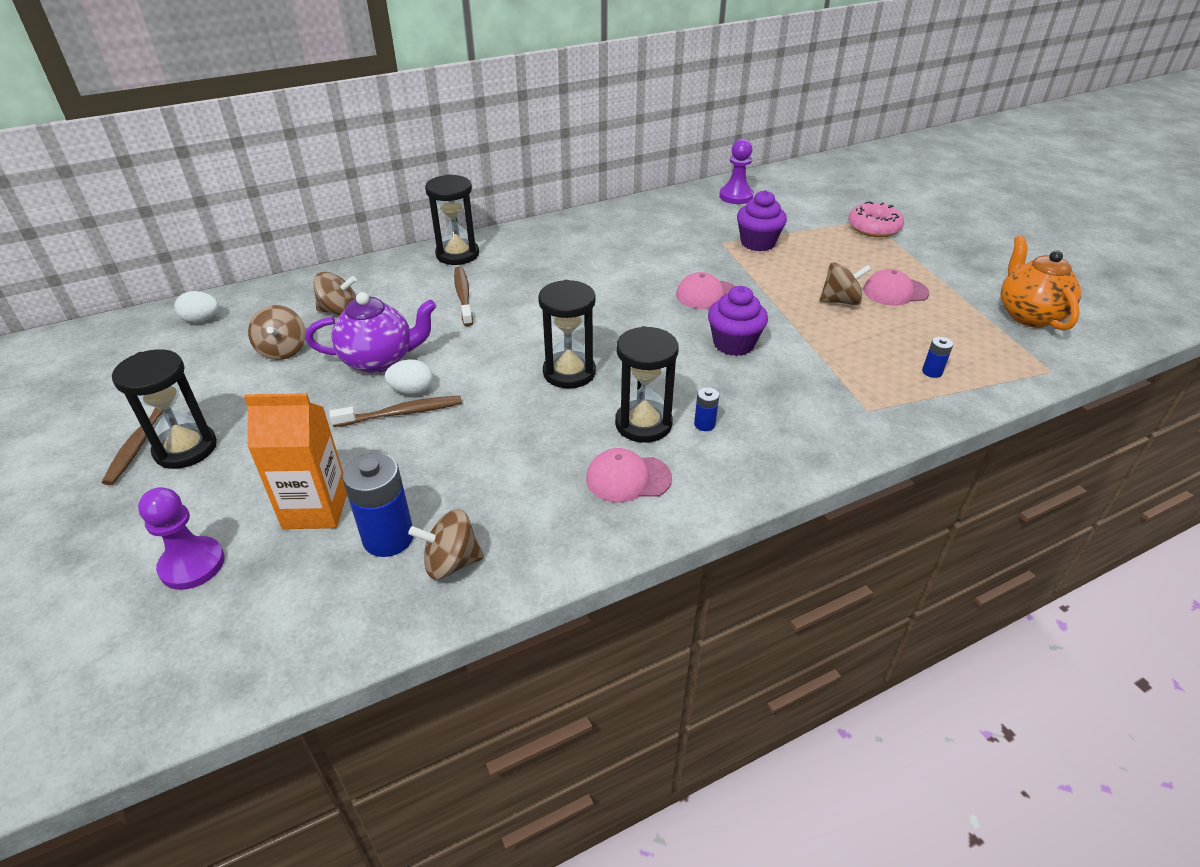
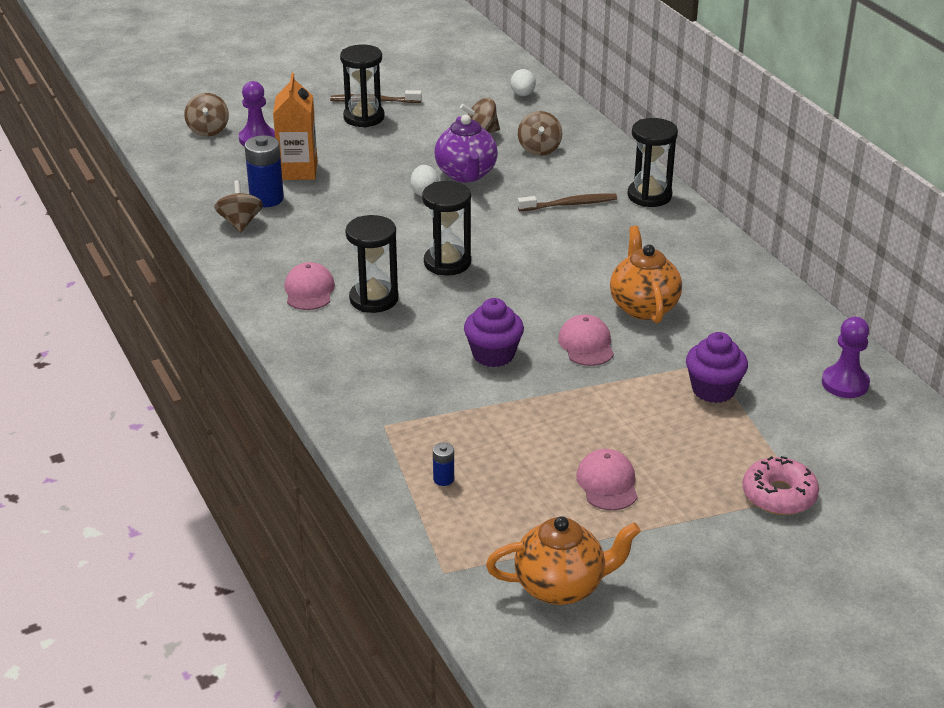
camera: 90 degrees right, 5 degrees down
brown toothbrush [329,396,462,427] -> none
blue battery [694,387,719,431] -> none
brown spinning top [820,262,872,305] -> brown spinning top moved to [184,93,229,136]
none -> orange teapot [610,226,682,323]

